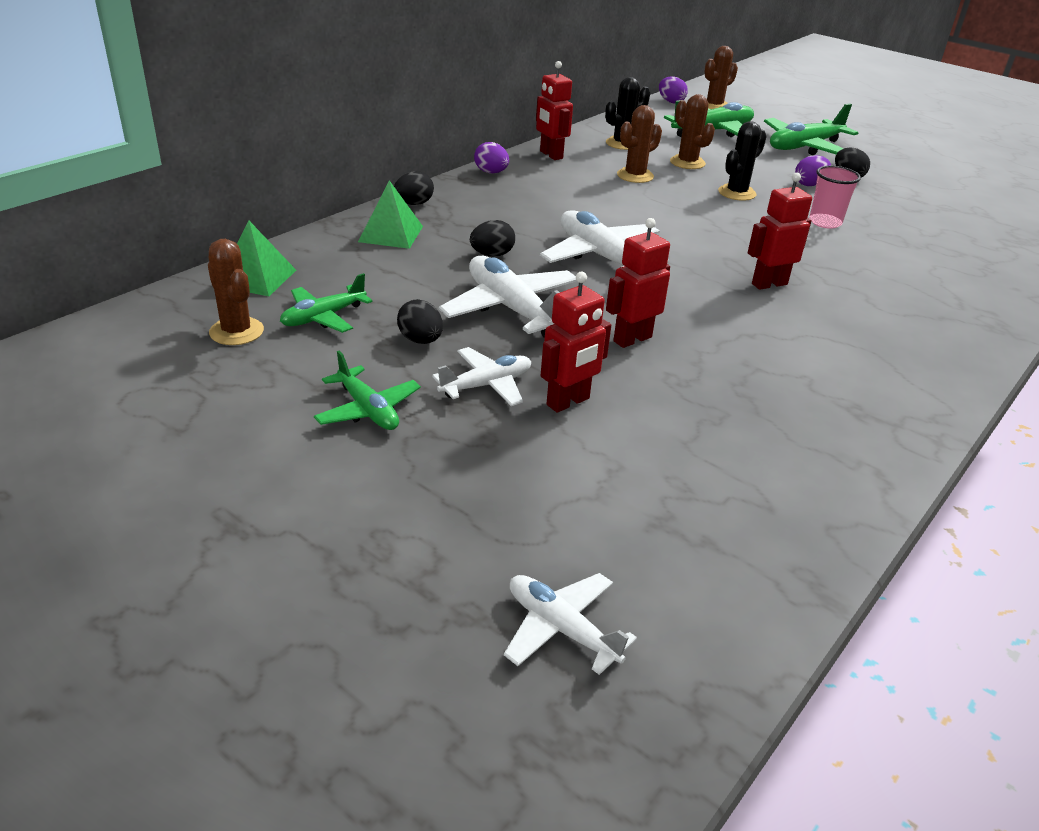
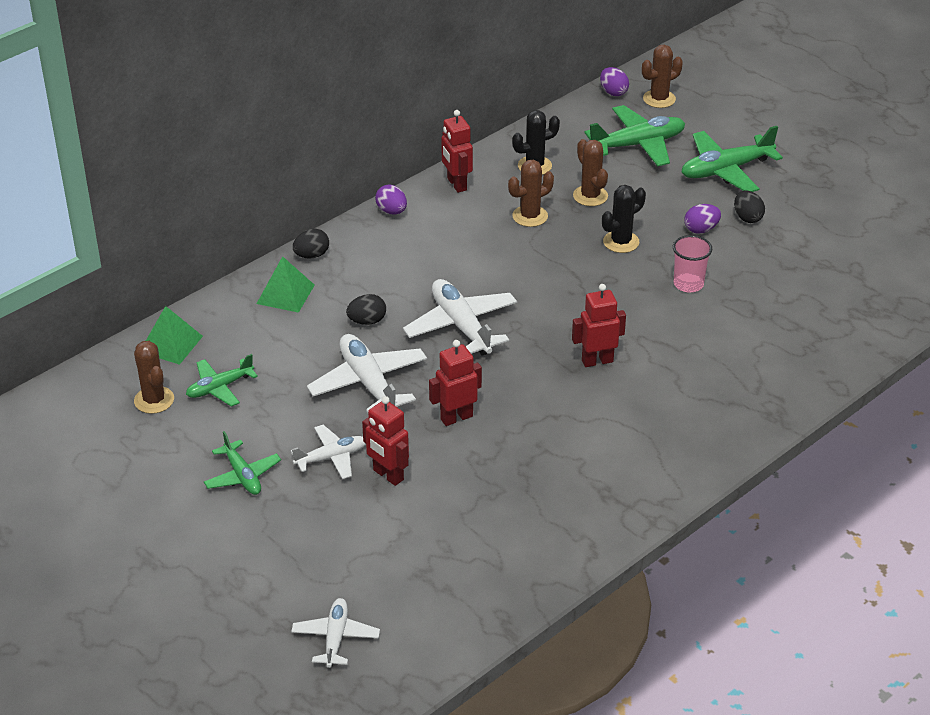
camera: 10 degrees right, 5 degrees up
black egg [397,299,443,344] -> none
white plane [504,573,637,675] -> white plane turned 45 degrees clockwise [291,598,380,668]
red robot [541,272,611,413] -> red robot turned 75 degrees clockwise [362,396,409,486]

